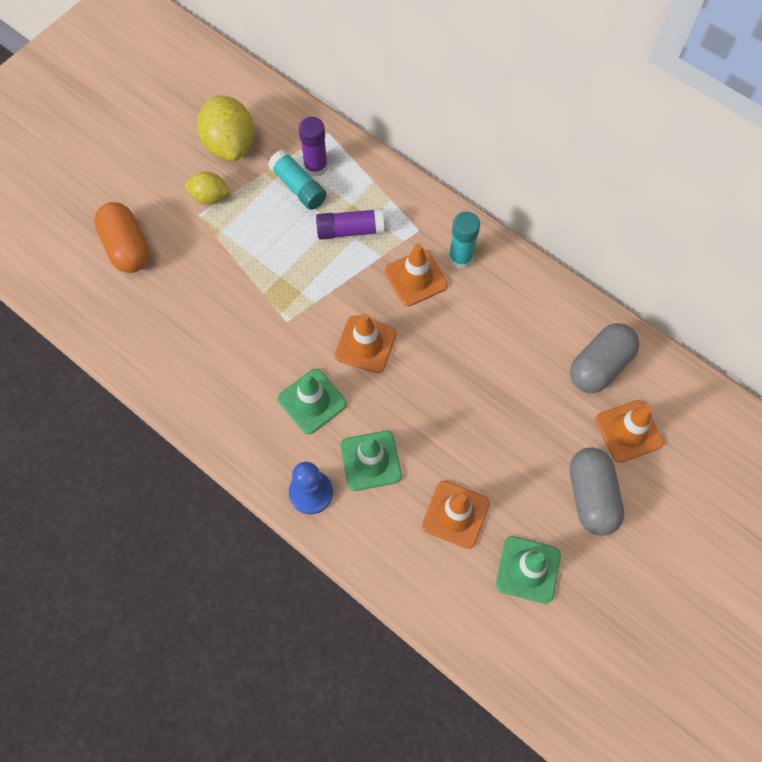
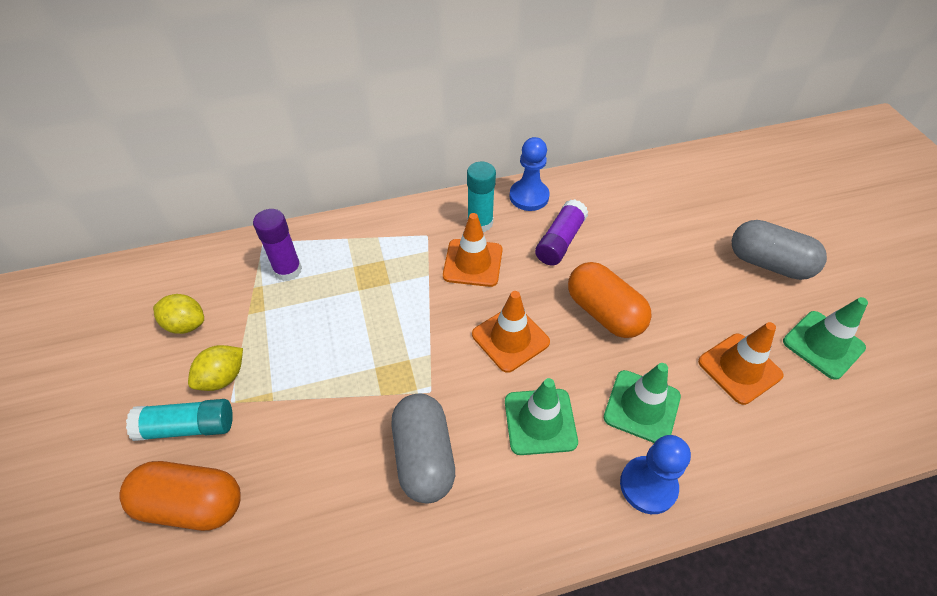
camera: 55 degrees left, 15 degrees down
yellow lemon [197,96,254,161] -> yellow lemon [153,294,204,334], size x0.57
turquoise glue stick [268,150,327,210] -> turquoise glue stick moved to [126,399,233,441]
purple glue stick [316,208,384,240] -> purple glue stick moved to [535,199,588,266]
grey capsule [570,323,639,393] -> grey capsule moved to [391,394,455,504]
orange traffic cone [595,400,664,463] -> none
none -> blue pawn [509,137,550,211]
none -> orange capsule [568,262,652,338]

